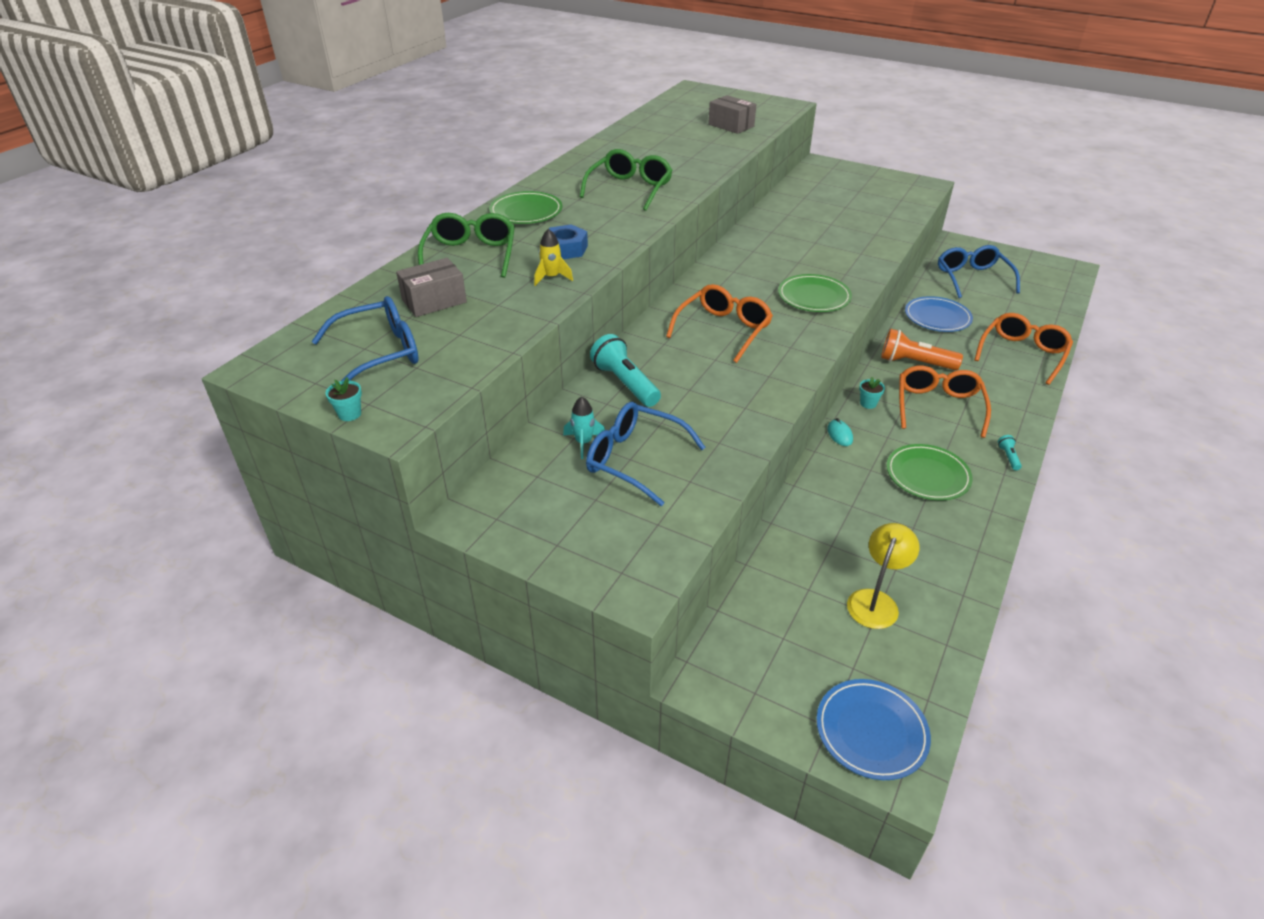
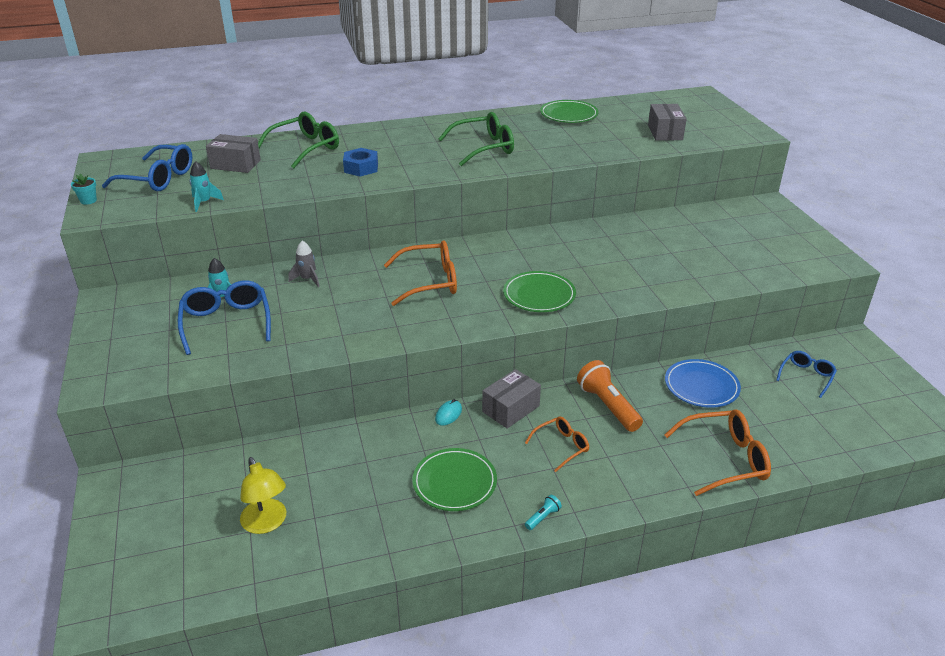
camera: 45 degrees right, 5 degrees down
green plate [489,191,562,224] -> green plate moved to [540,100,599,123]
yellow rocket [534,229,573,286] -> none
turquoise flashlight [590,334,661,407] -> grey rocket [288,241,320,287]
blue plate [817,679,931,780] -> none
yellow lamp [847,523,920,629] -> yellow lamp turned 75 degrees clockwise [240,457,286,534]
turquoise flower pot [859,377,885,409] -> grey box [482,369,541,429]
orange glasses [899,366,991,438] -> orange glasses [525,416,589,472], size x0.59
blue glasses [938,245,1020,298] -> blue glasses [776,351,837,398], size x0.59
none -> turquoise rocket [189,161,224,212]

